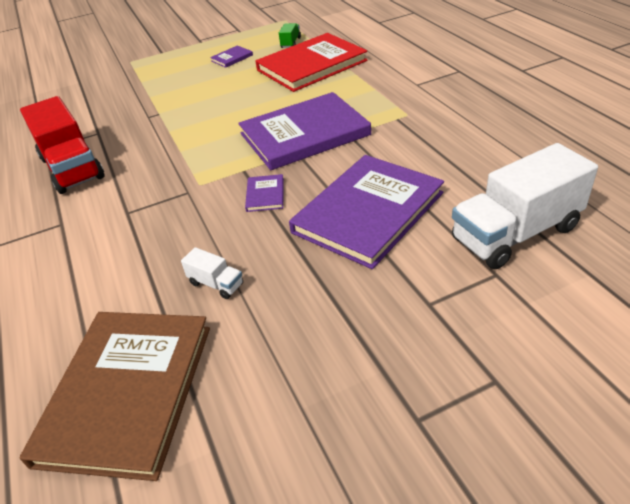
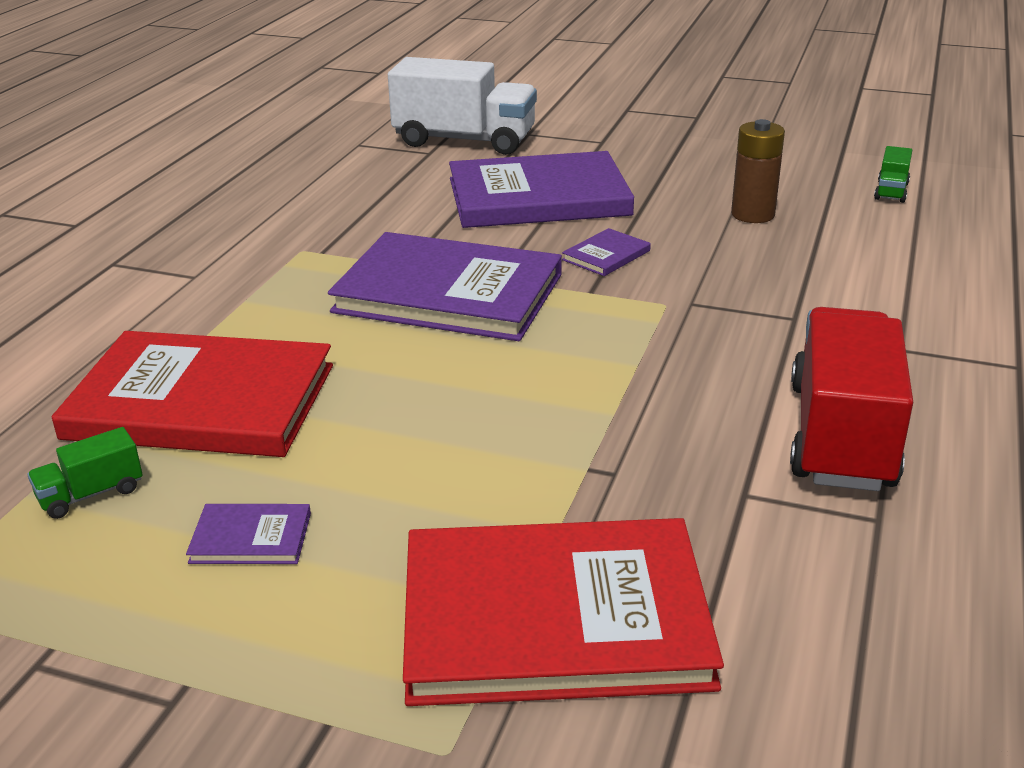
camera: 140 degrees left, 10 degrees down
brown book [20,312,210,481] -> green truck [874,146,912,203]
white truck [181,247,243,299] -> brown battery [731,119,785,223]
none -> red book [403,518,724,706]

